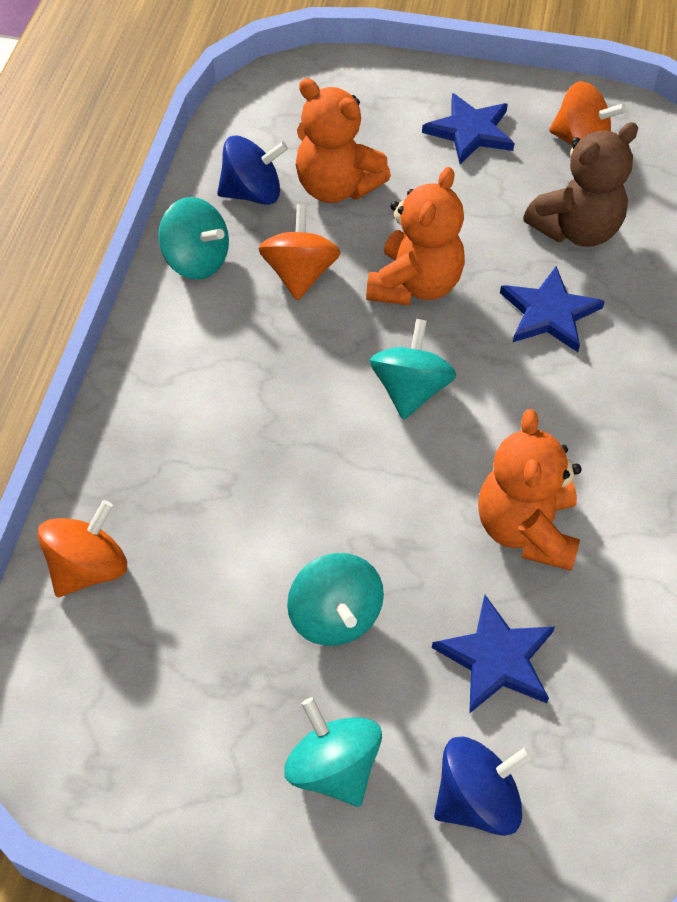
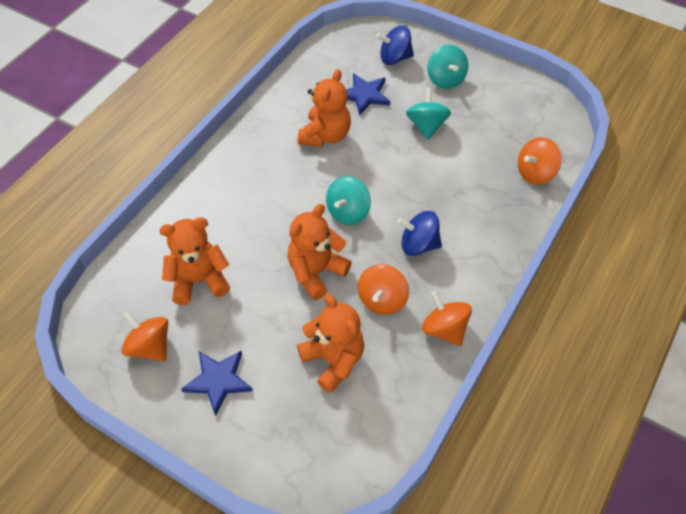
camera: 160 degrees left, 0 degrees up
turquoise spinning top [158,197,229,280] -> orange spinning top [422,291,472,346]
blue spinning top [217,135,288,205] -> blue spinning top moved to [397,211,442,256]
blue star [500,266,605,352] -> none
brown teddy bear [523,122,638,247] -> orange teddy bear [159,217,230,305]

